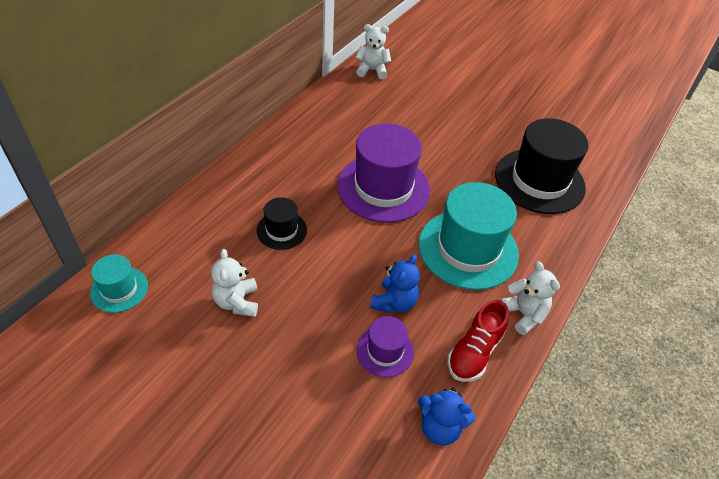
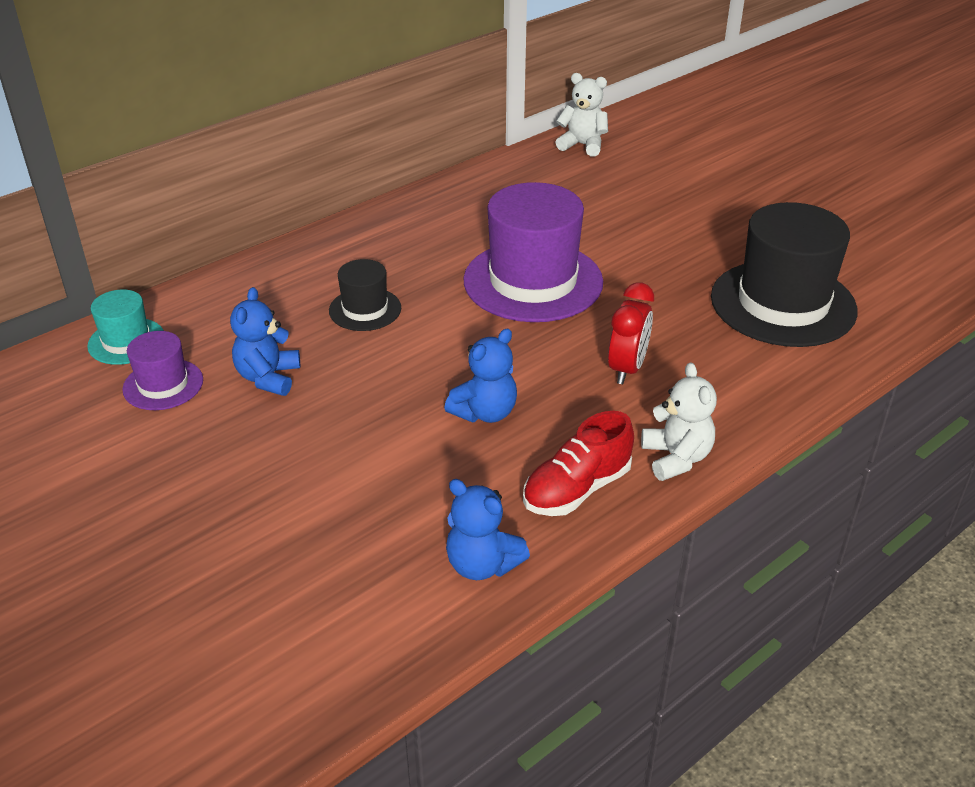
camera: 20 degrees right, 10 degrees down
white teddy bear [211,249,258,317] -> blue teddy bear [230,287,300,396]
purple hat [356,316,414,377] -> purple hat moved to [122,331,203,410]
turquoise hat [419,182,519,290] -> red clock [608,282,654,384]

